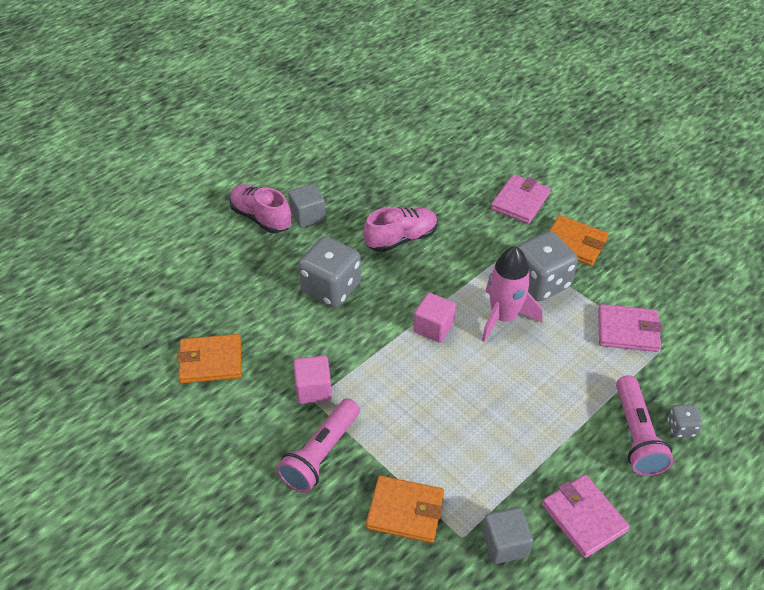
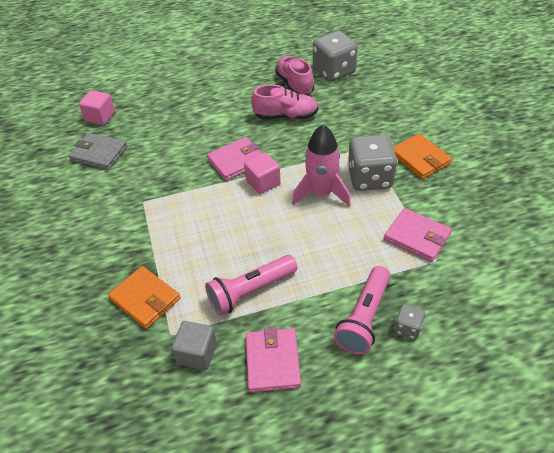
camera: 30 degrees right, 0 degrees up
orange wallet [177,334,241,383] -> grey wallet [68,133,127,170]
pink shoe [229,184,292,233] -> pink shoe moved to [275,56,314,95]
pink flashlight [276,398,360,493] -> pink flashlight moved to [205,255,297,316]
grey cube [288,184,326,228] -> none
pink cube [293,356,332,404] -> pink cube moved to [79,90,115,125]
grey dice [298,236,361,307] -> grey dice moved to [313,31,358,81]
pink wallet [491,174,551,224] -> pink wallet moved to [207,137,261,181]

